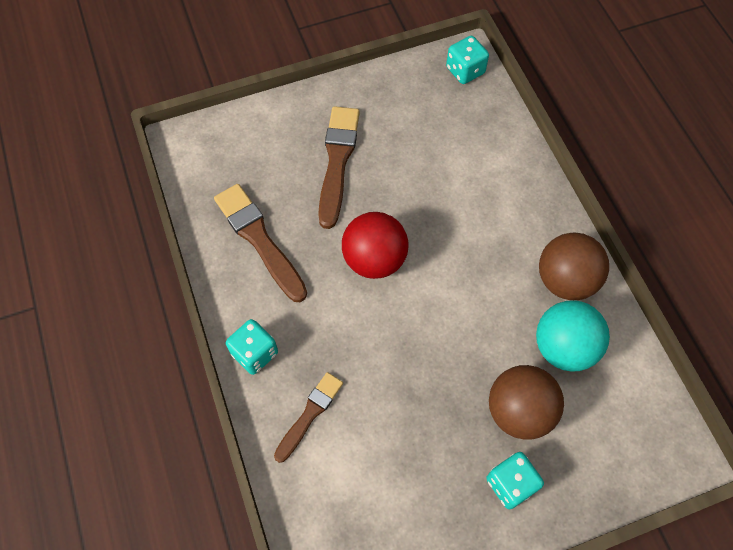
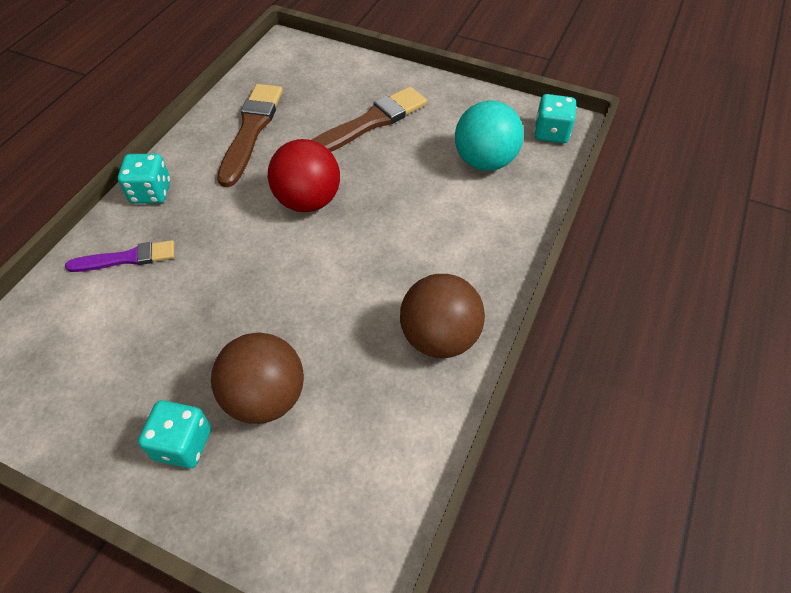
camera: 45 degrees right, 10 degrees down
brown brush [274,372,343,463] -> purple brush [65,240,174,272]
turquoise ball [536,300,610,372] -> turquoise ball moved to [455,101,524,171]

